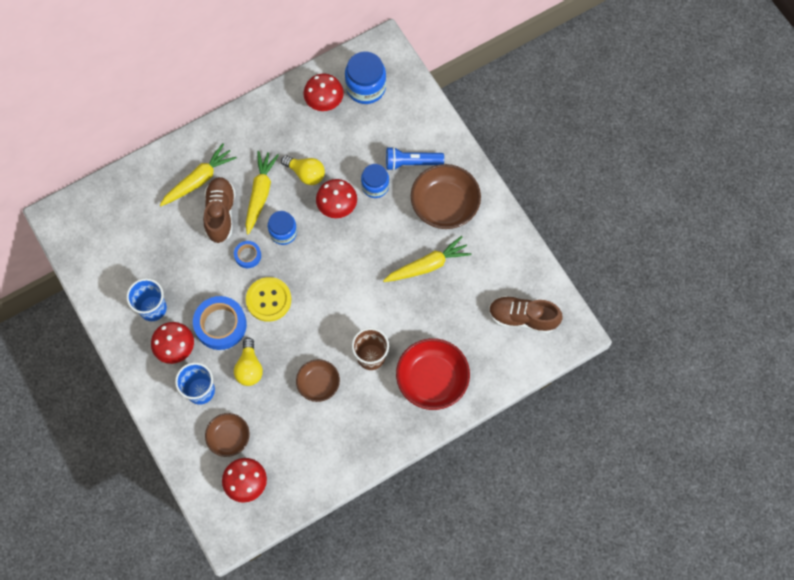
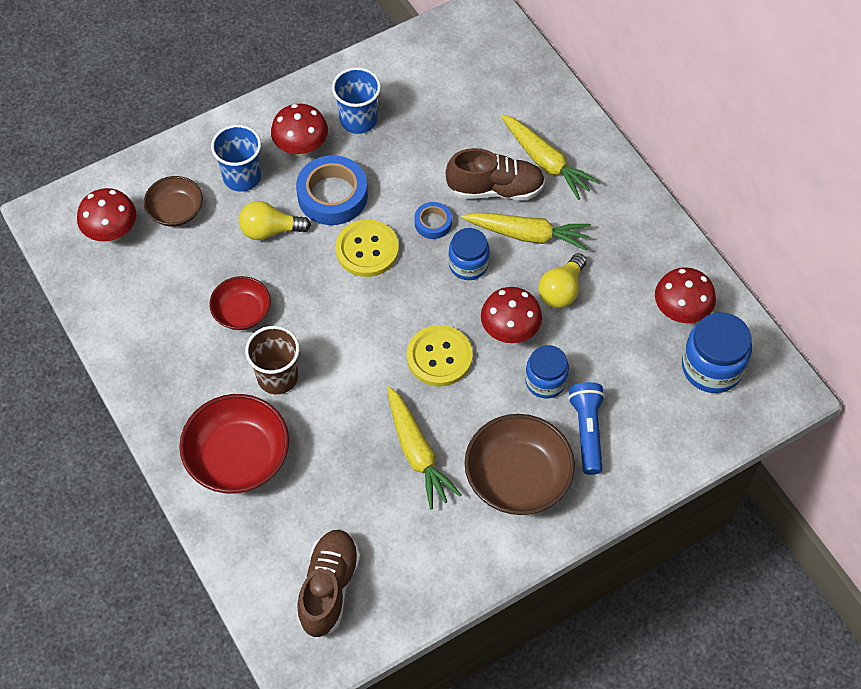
camera: 90 degrees right, 10 degrees down
brown bowl [296,359,340,402] -> red bowl [209,276,271,330]
none -> yellow button [407,325,473,387]

